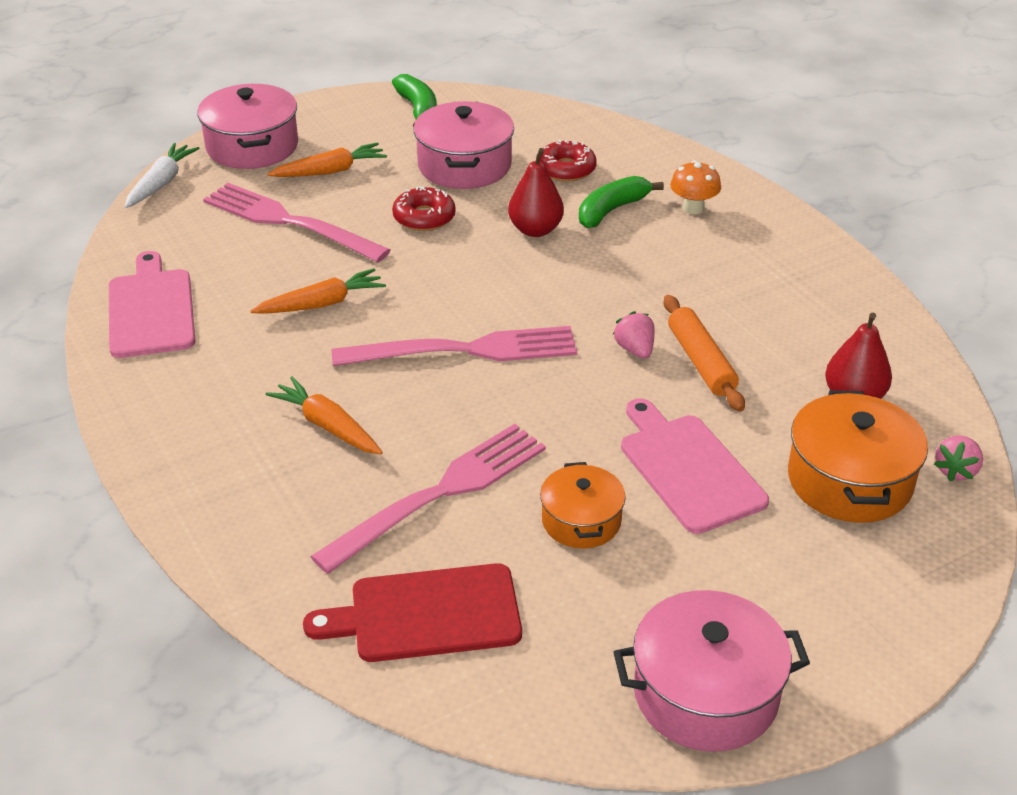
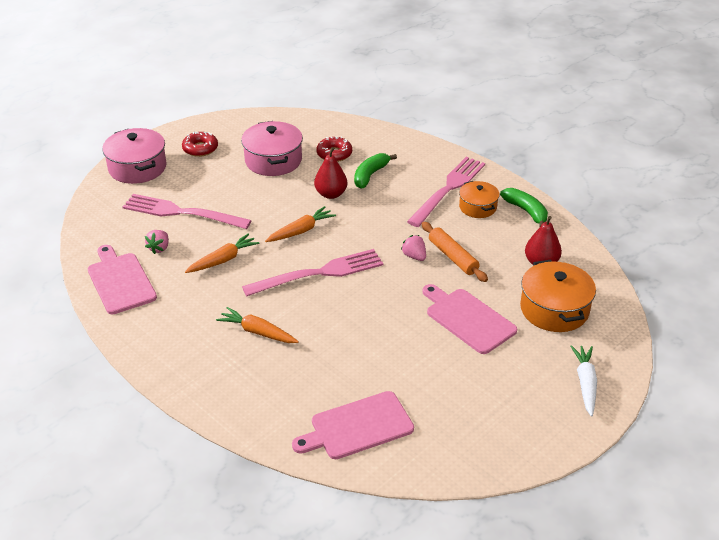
camera: 15 degrees left, 0 degrees up
white carrot [125,143,199,208] -> white carrot moved to [570,345,597,417]
orange carrot [267,142,387,177] -> orange carrot moved to [265,206,336,242]
red cutting board [303,563,522,662] -> pink cutting board [292,391,414,459]
pink fork [310,424,546,574] -> pink fork moved to [407,157,485,227]
green banana [392,74,437,127] -> green banana moved to [500,188,548,226]
red donut [392,187,456,231] -> red donut moved to [182,132,218,157]
orange pot [540,462,626,548] -> orange pot moved to [459,181,499,218]
pink pot [613,590,810,752] -> none
orange mushroom [670,160,721,214] -> none
pink strawberry [934,436,983,481] -> pink strawberry moved to [145,230,169,254]

